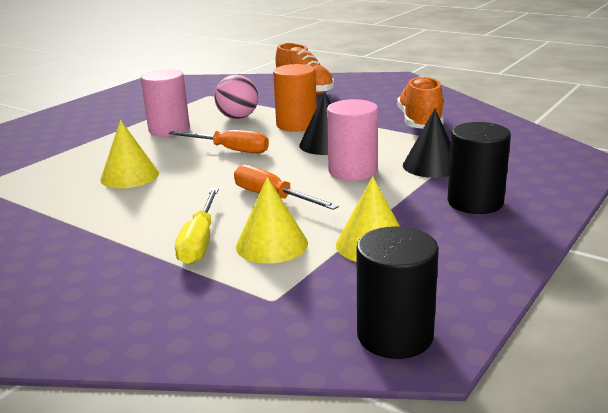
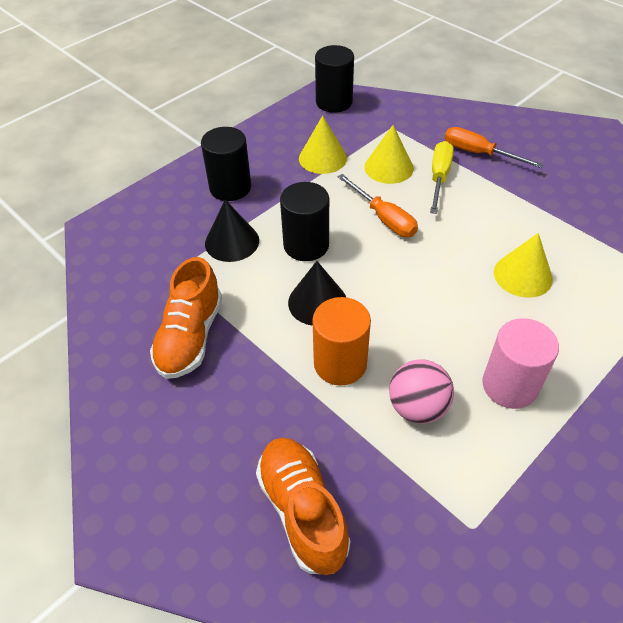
camera: 170 degrees left, 25 degrees up
orange screwdriver [168,130,269,154] -> orange screwdriver moved to [445,127,544,168]
pink cylinder [327,99,378,181] -> black cylinder [280,182,329,261]

